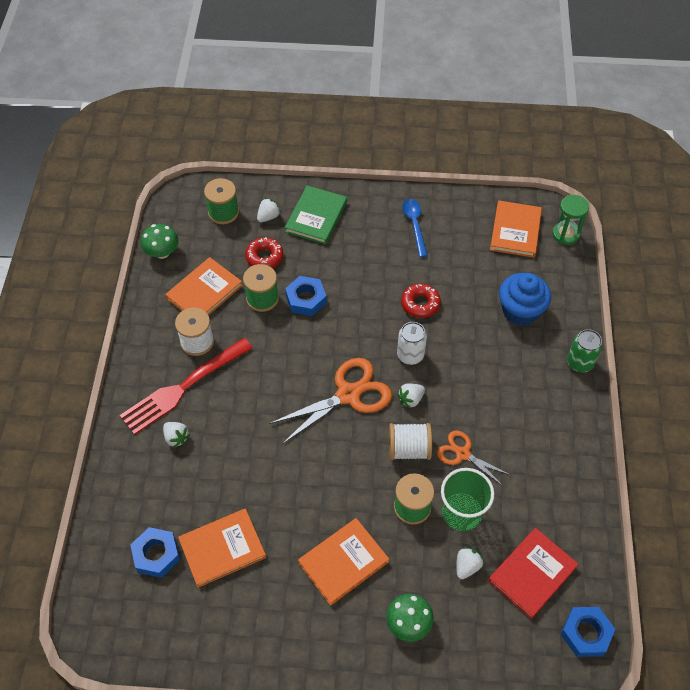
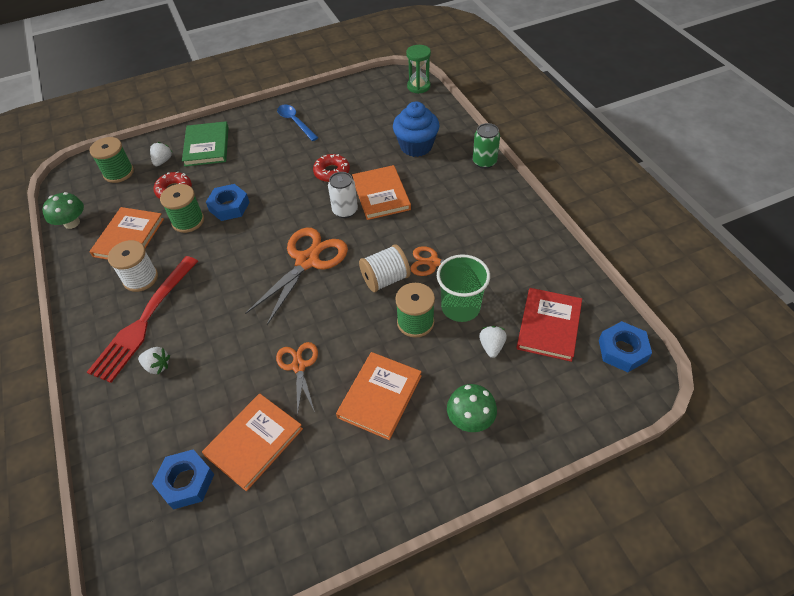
camera: 25 degrees left, 5 degrees down
white strawberry [397,384,425,409] -> none
orange book [490,200,542,258] -> orange book moved to [352,165,411,220]
none -> orange scissors [276,342,318,416]

